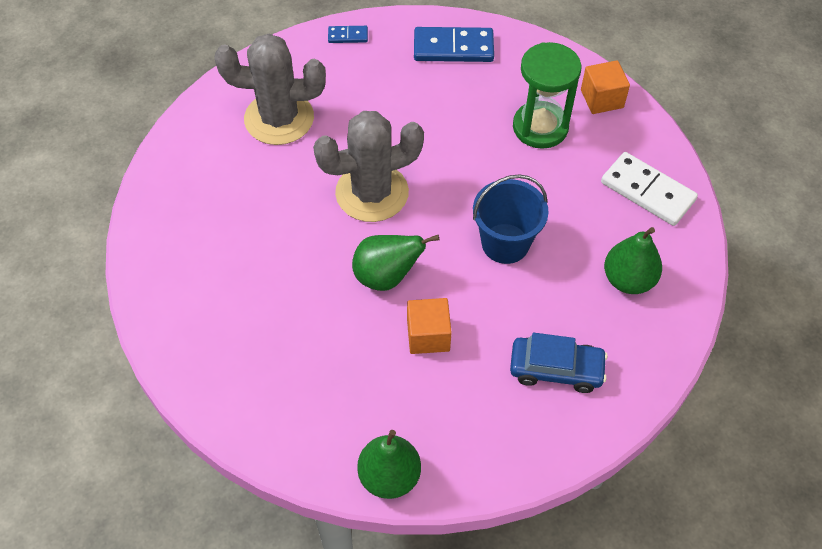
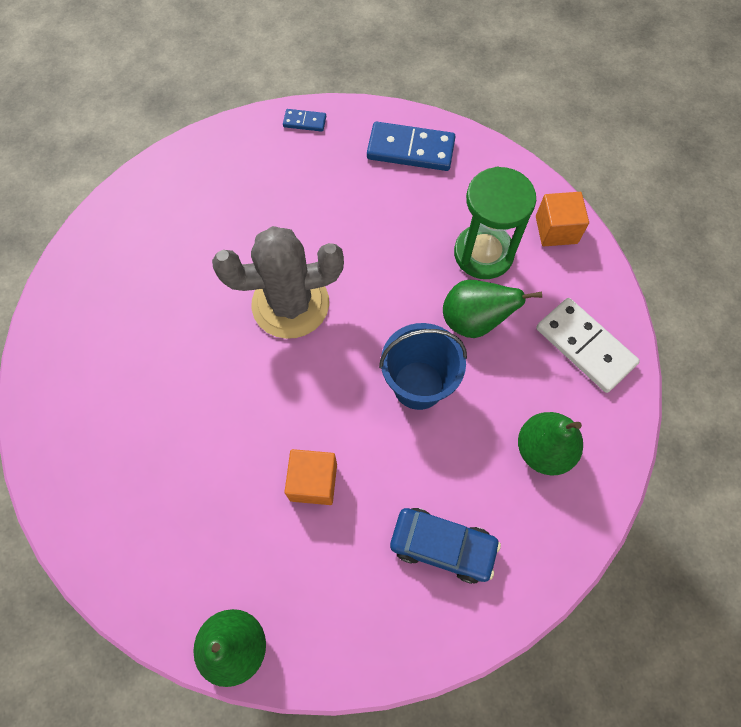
camera: 10 degrees right, 10 degrees up
grey cactus [214,34,326,145] -> none
green pear [352,235,439,291] -> green pear moved to [443,280,542,338]

